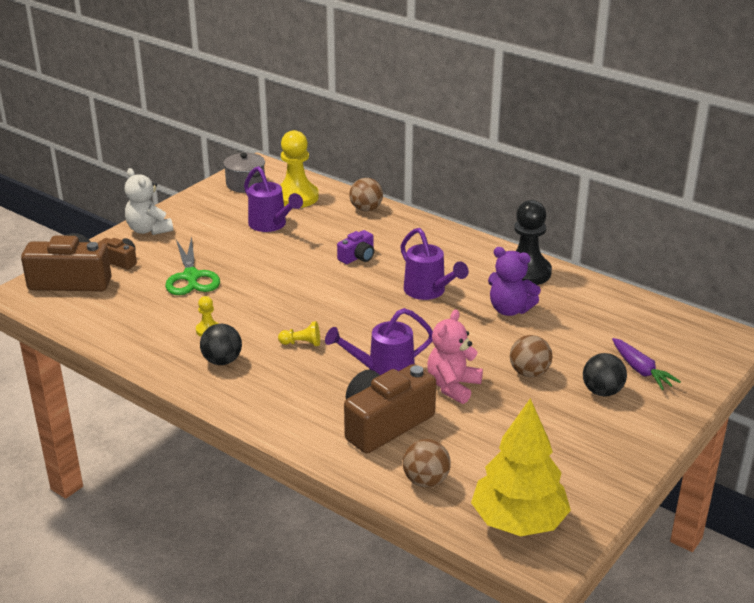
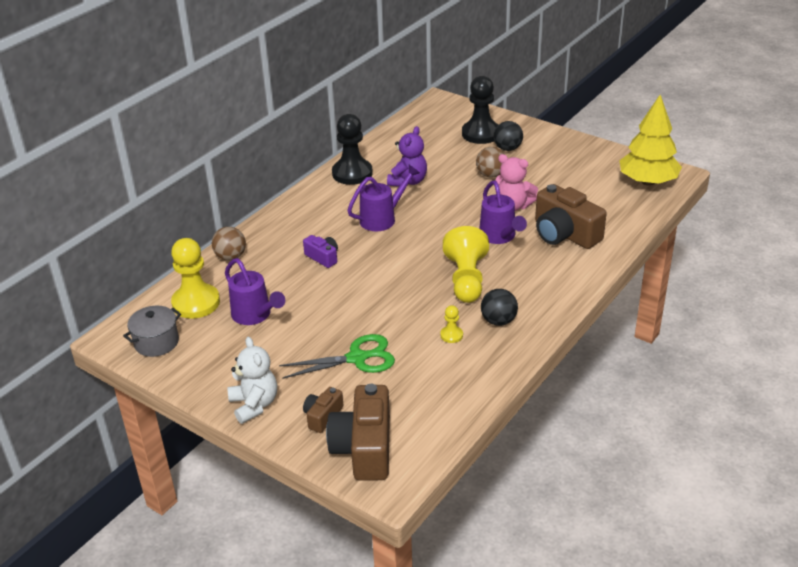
camera: 90 degrees left, 5 degrees up
white teddy bear [125,168,173,235] -> white teddy bear turned 75 degrees counterclockwise [228,337,277,424]
purple watering can [244,166,303,232] -> purple watering can turned 90 degrees clockwise [225,258,285,325]
yellow pawn [278,321,320,346] -> yellow pawn [443,226,489,303], size x2.19
brown ball [403,439,451,487] -> none
purple carrot [612,338,681,390] -> black pawn [462,76,498,144]

